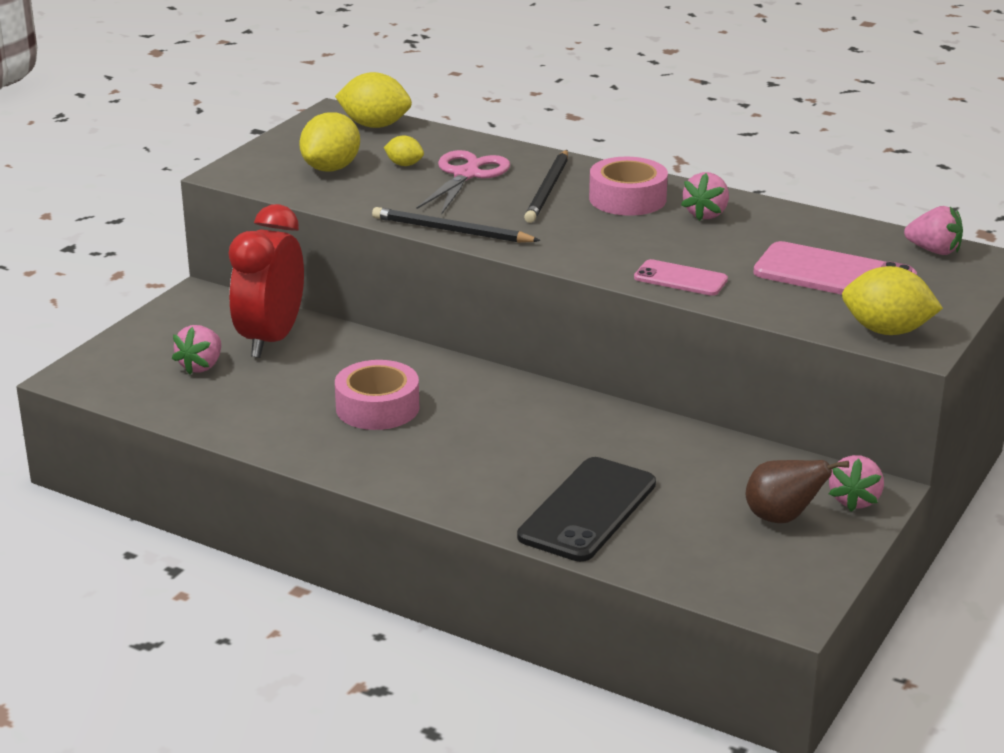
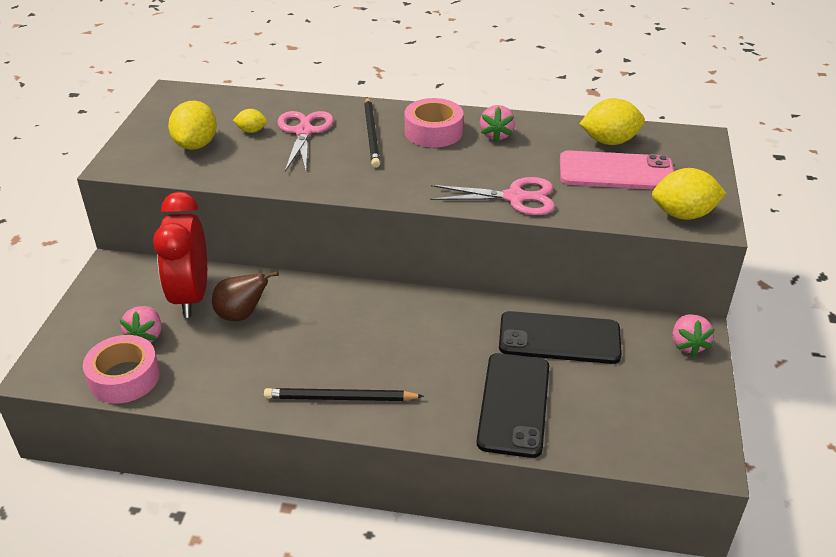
camera: 20 degrees left, 10 degrees up
yellow lemon [335,72,412,128] -> yellow lemon moved to [579,98,645,145]
pink tape [335,360,419,430] -> pink tape moved to [83,335,160,403]
black pencil [372,207,541,243] -> black pencil moved to [264,388,424,401]
pink phone [634,259,728,296] -> pink scissors [430,177,555,215]
brown pear [746,460,849,523] -> brown pear moved to [212,271,279,321]
pink strawberry [904,206,963,255] -> none
none -> black phone [499,311,622,364]

